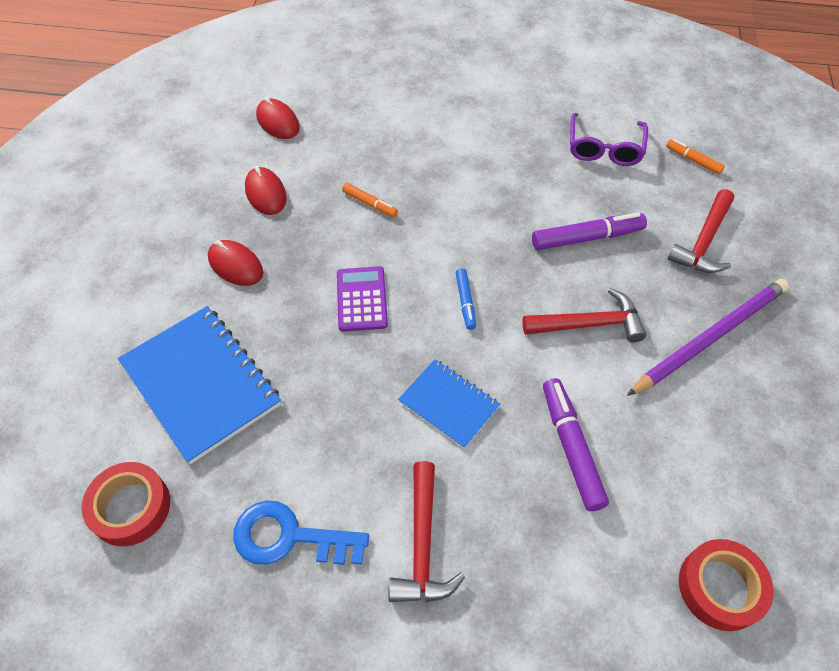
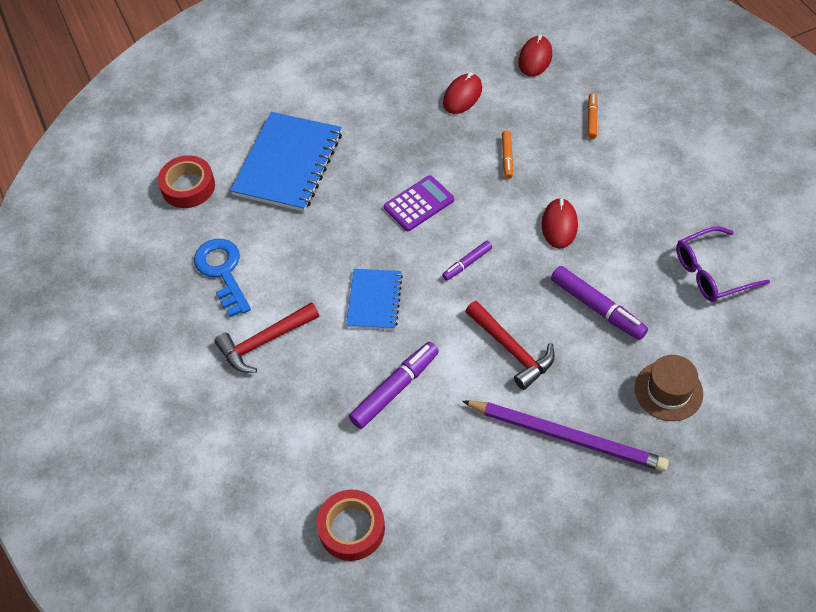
camera: 60 degrees right, 0 degrees up
red mouse [208,240,263,286] -> red mouse moved to [542,198,578,249]
blue marker [456,268,476,330] -> purple marker [442,241,492,280]
orange marker [666,139,725,174] -> orange marker moved to [587,93,598,139]
red hammer [668,189,734,273] -> brown hat [635,355,703,421]

